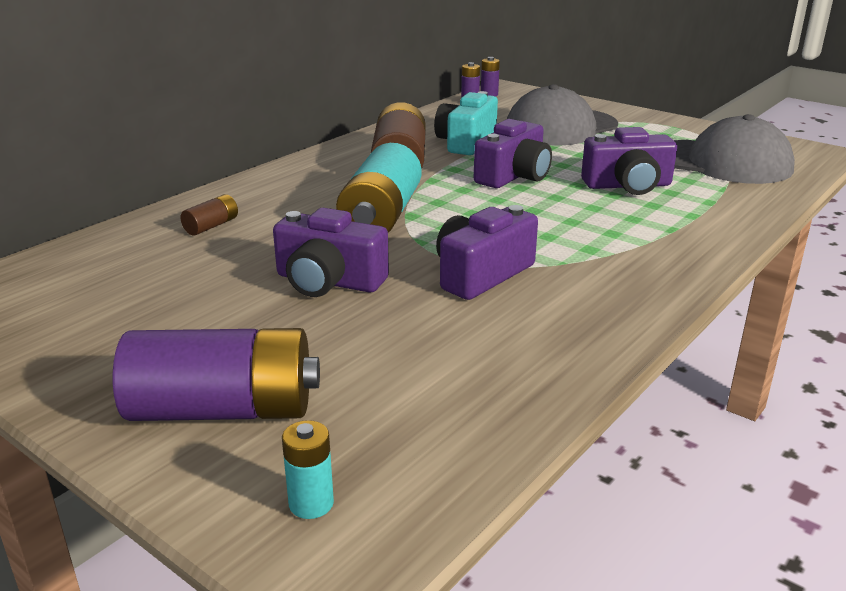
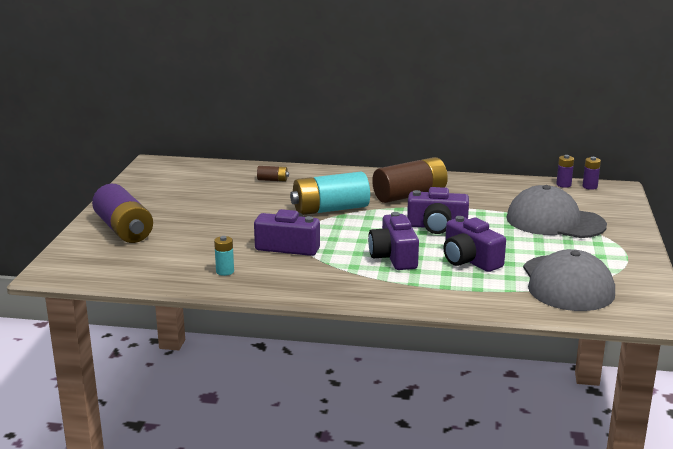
camera: 60 degrees right, 5 degrees down
purple camera [273,208,389,297] -> purple camera moved to [368,212,419,270]
turquoise battery [282,420,334,519] -> turquoise battery moved to [214,236,234,276]
turquoise camera [434,91,498,155] -> none

